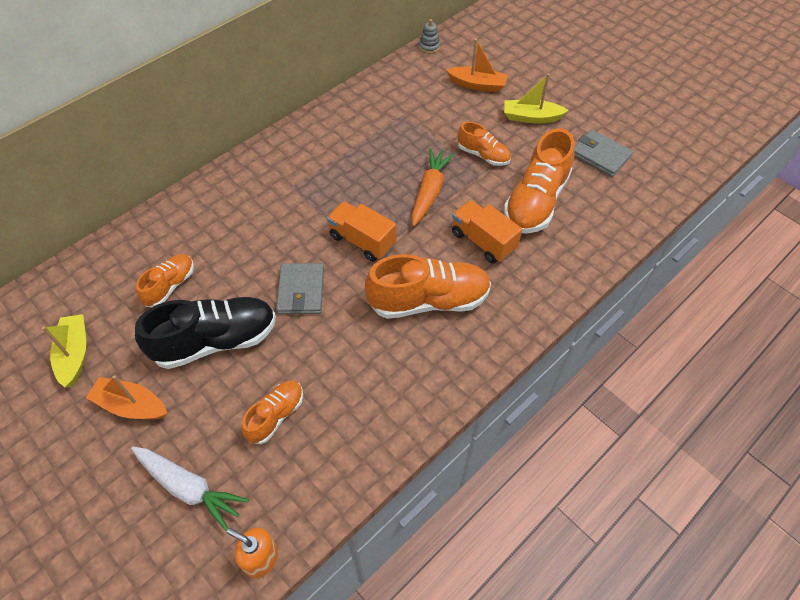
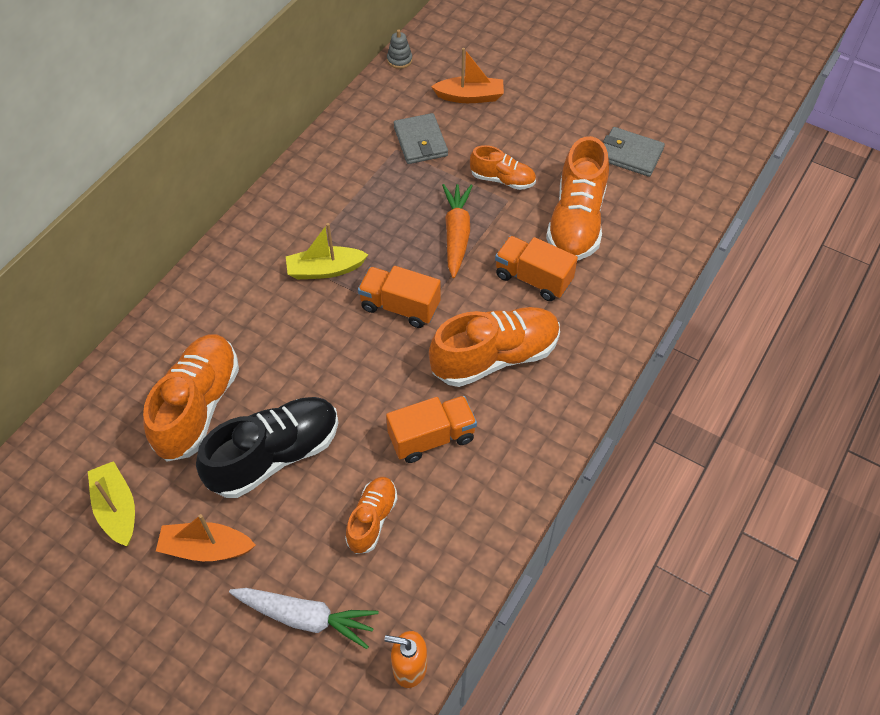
camera: 15 degrees left, 0 degrees up
orange shoe [136,254,194,307] -> orange shoe [143,334,239,461], size x1.81
grey wallet [276,263,324,314] -> grey wallet moved to [394,113,448,164]
yellow boat [504,73,569,123] -> yellow boat moved to [286,223,369,280]
none -> orange truck [386,396,477,463]

